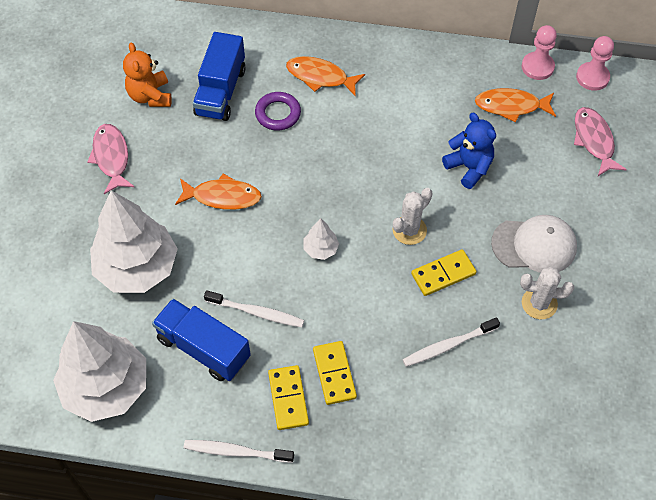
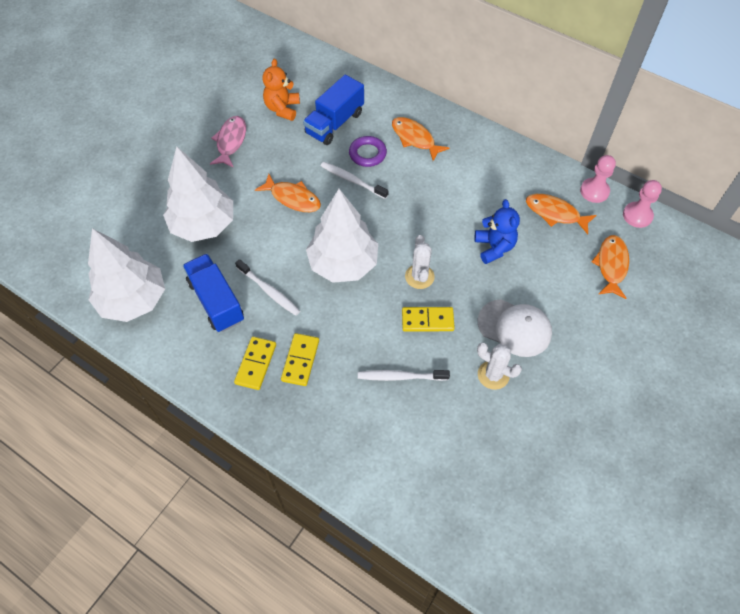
camera: 25 degrees right, 0 degrees up
white toothbrush [184,440,294,463] -> white toothbrush moved to [321,162,388,199]
white tree [304,218,339,260] -> white tree [306,189,378,283], size x2.36
white cactus [392,188,433,245] -> white cactus turned 75 degrees counterclockwise [405,235,434,289]
pink fish [574,107,627,176] -> orange fish [591,235,629,299]

